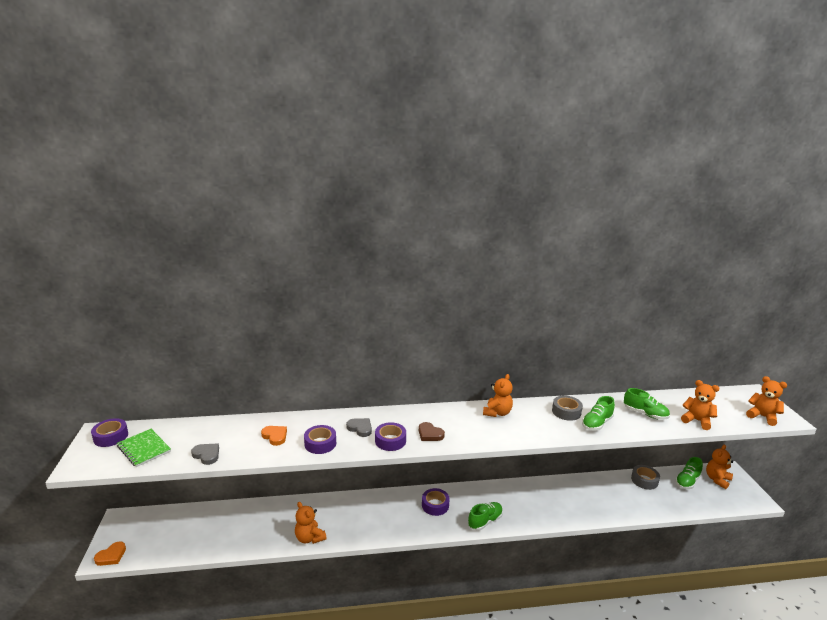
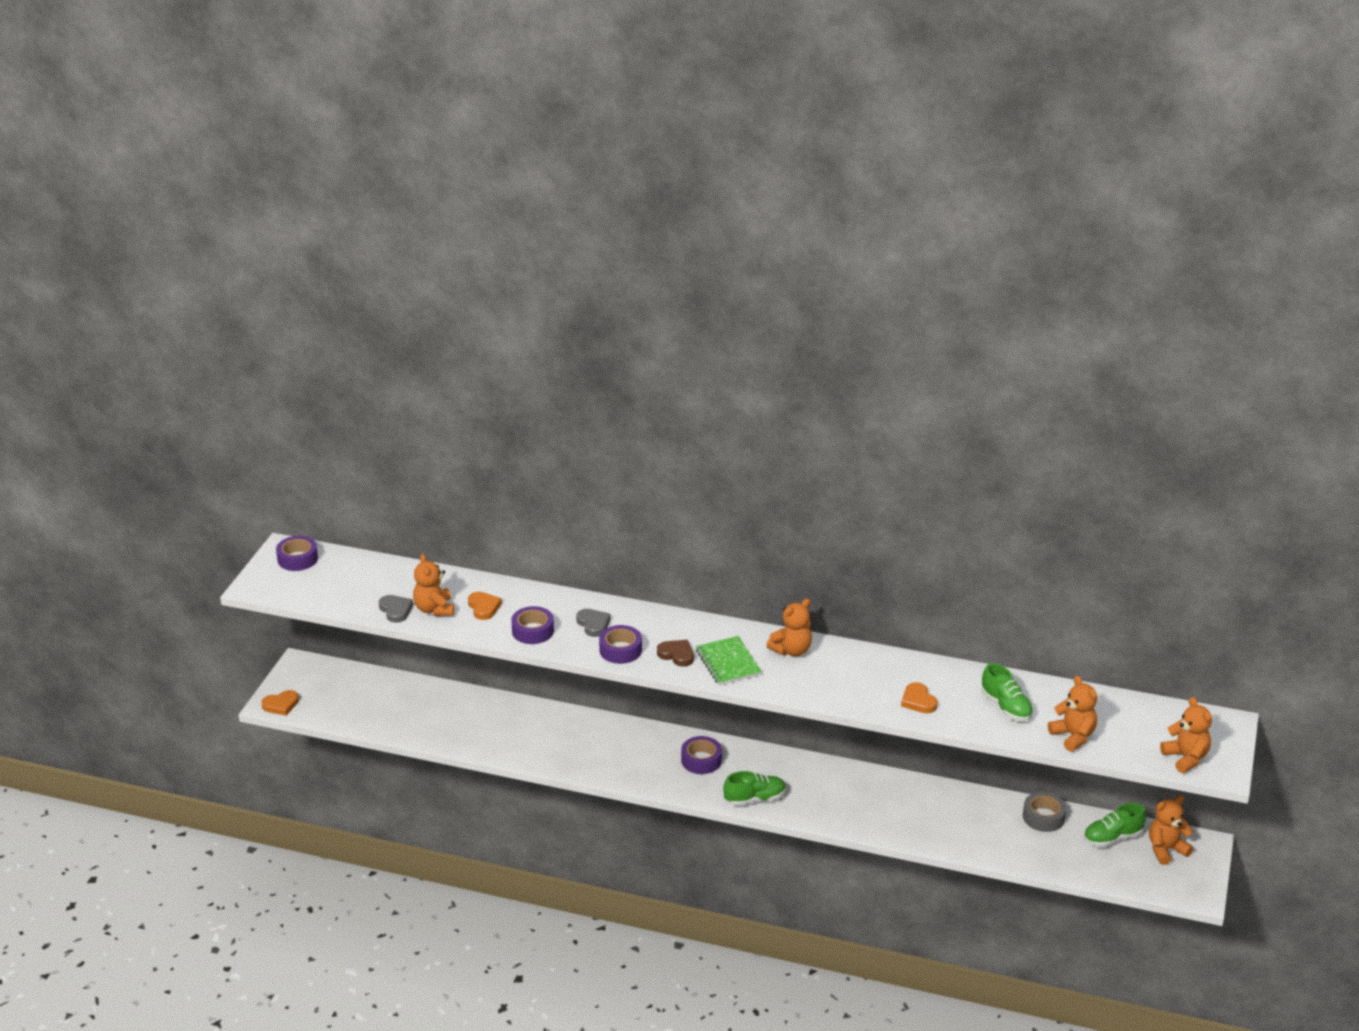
camera: 25 degrees right, 10 degrees up
green notebook [117,429,171,467] -> green notebook moved to [696,636,762,685]
orange teddy bear [295,502,327,544] -> orange teddy bear moved to [413,554,454,616]
brown heart [419,422,445,441] -> brown heart turned 150 degrees clockwise [657,640,694,667]
grey tape [552,395,583,421] -> none
green shoe [582,396,615,431] -> orange heart [901,682,938,713]

